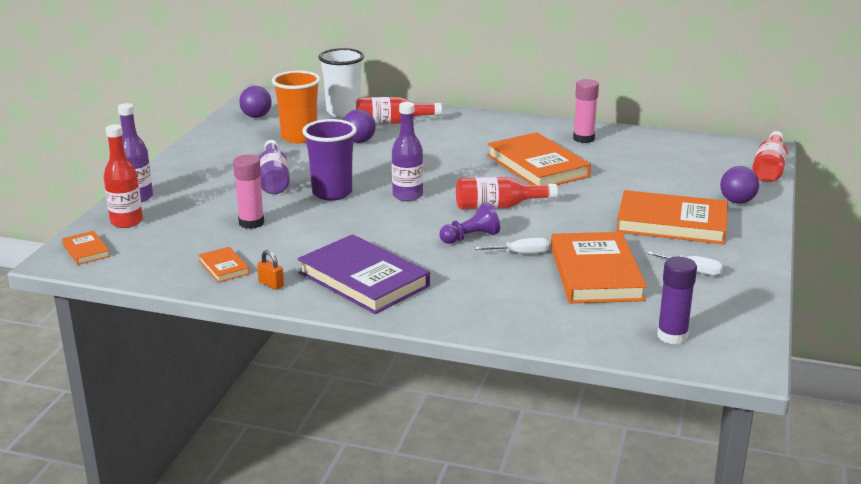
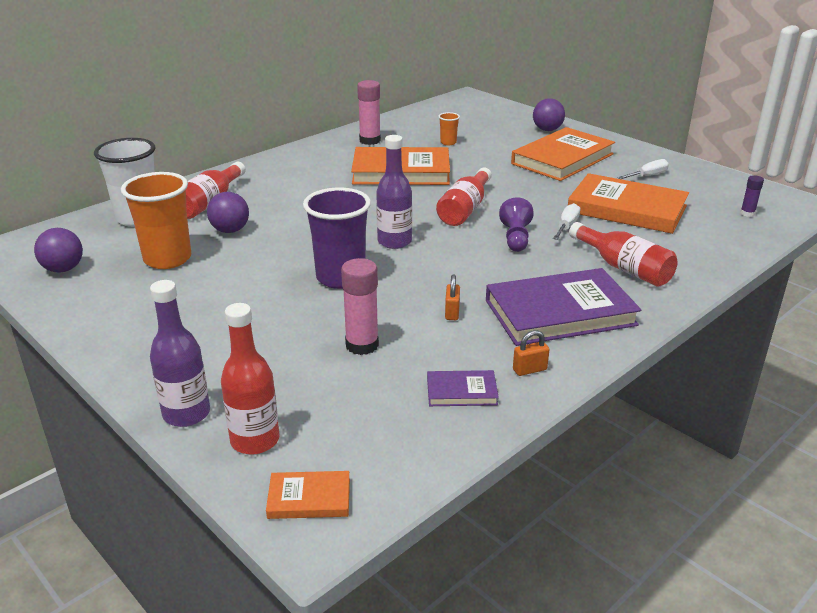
camera: 60 degrees left, 5 degrees up
orange book [199,247,250,283] -> purple book [427,370,499,406]
purple bottle [259,140,290,194] -> none
purple glue stick [657,257,697,344] -> purple glue stick [740,175,764,217], size x0.55
red bottle [752,131,787,182] -> red bottle moved to [569,222,678,287]
none -> orange cup [438,112,460,145]
none -> orange padlock [445,274,460,320]

